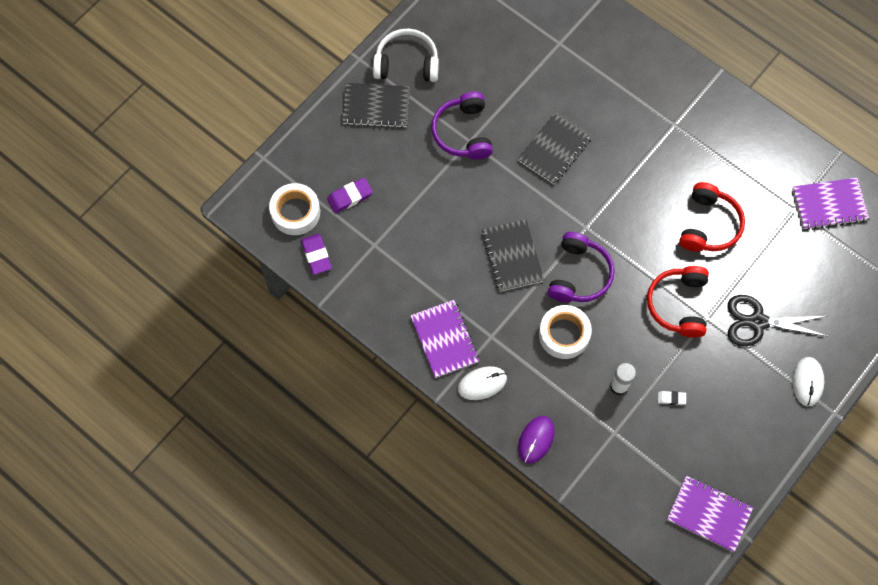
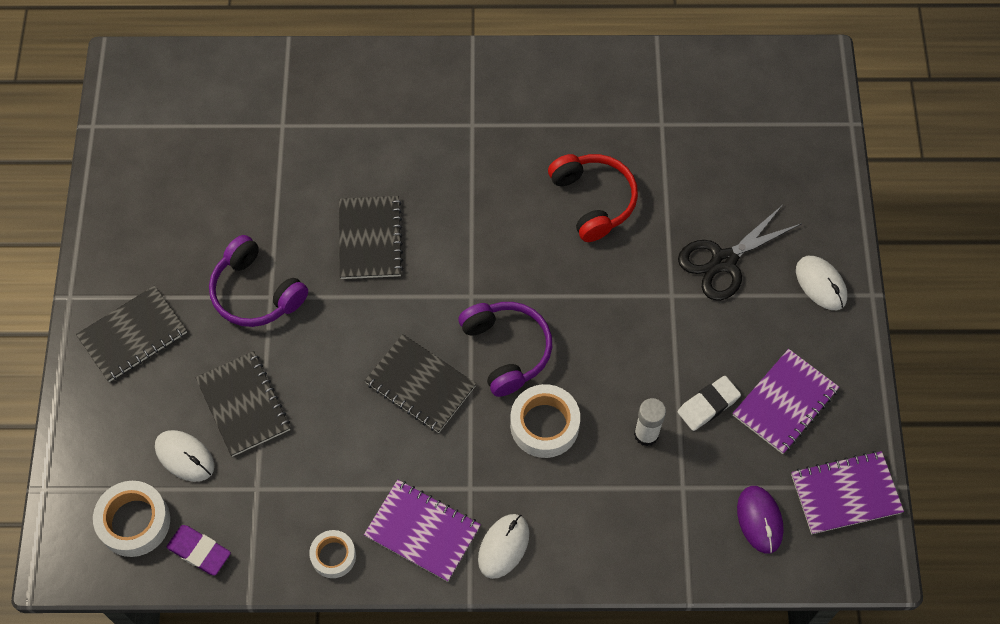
camera: 40 degrees left, 5 degrees down
purple eraser [327,178,373,213] -> white mouse [155,430,214,482]
white headphones [373,29,439,82] -> none
purple mouse [518,416,555,464] -> purple mouse moved to [737,486,784,554]
red headphones [647,266,709,338] -> none
white eraser [658,391,686,405] -> white eraser [678,376,741,431], size x1.67
purple notebook [792,178,869,230] -> purple notebook moved to [733,349,839,454]
none -> black notebook [195,351,290,457]
none -> white tape [309,530,356,578]

